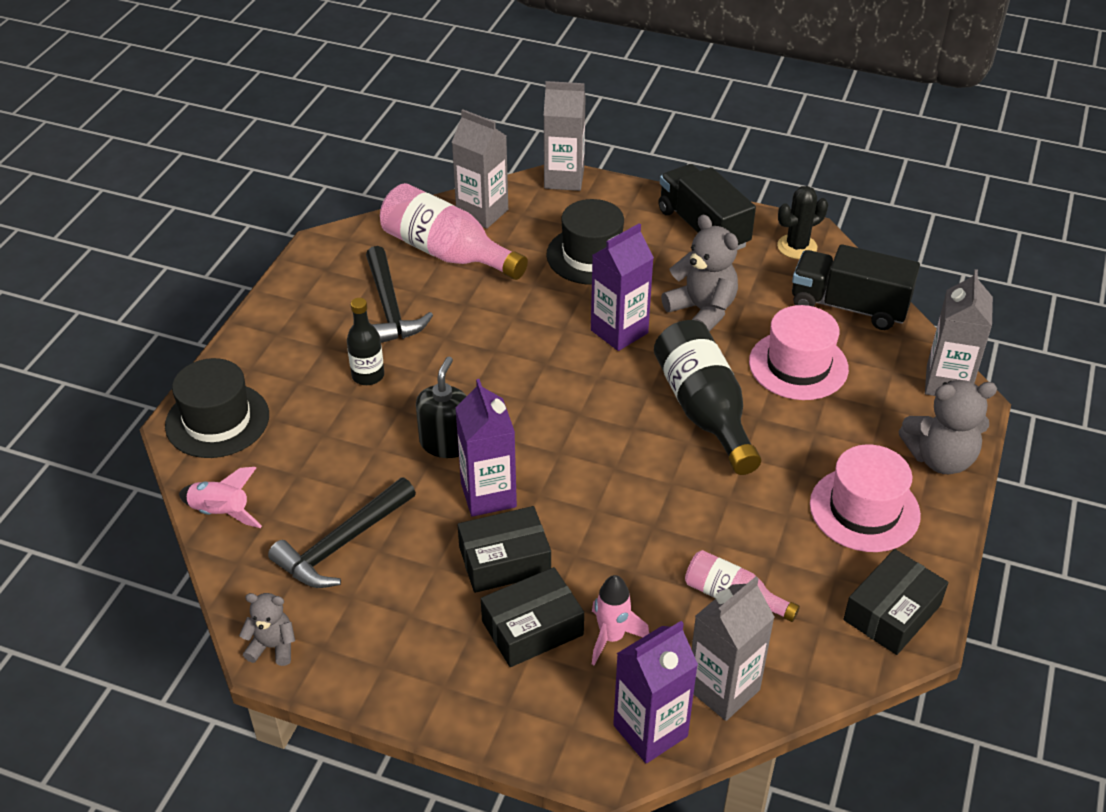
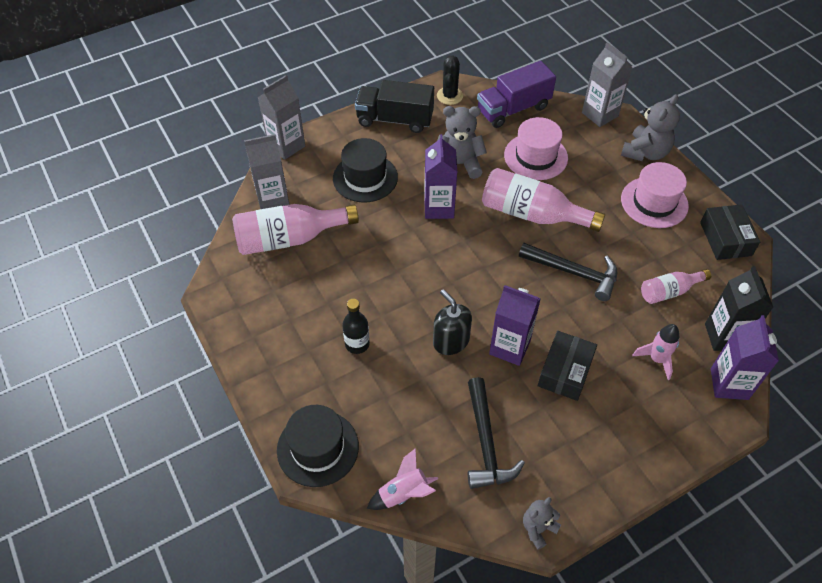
camera: 50 degrees left, 10 degrees up
black hammer [366,246,433,343] -> black hammer moved to [519,243,617,301]
black box [481,567,584,667] -> none
black bottle [654,320,761,475] -> pink bottle [482,168,605,232]
grey carton [692,576,775,721] -> black carton [705,266,774,351]
black truck [792,244,920,330] -> purple truck [477,61,556,128]

